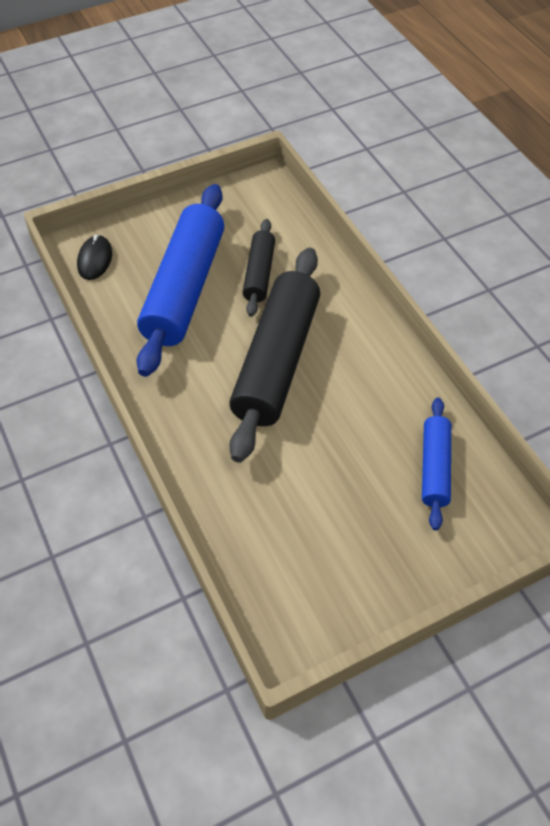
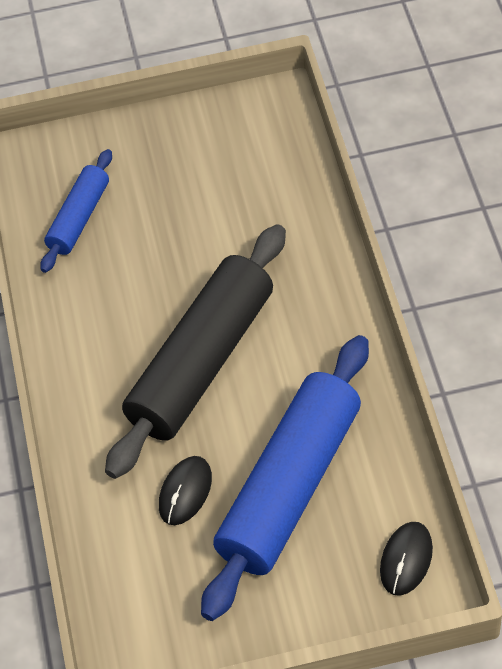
camera: 160 degrees left, 0 degrees up
black rolling pin [242,219,275,317] -> black mouse [159,456,212,525]

